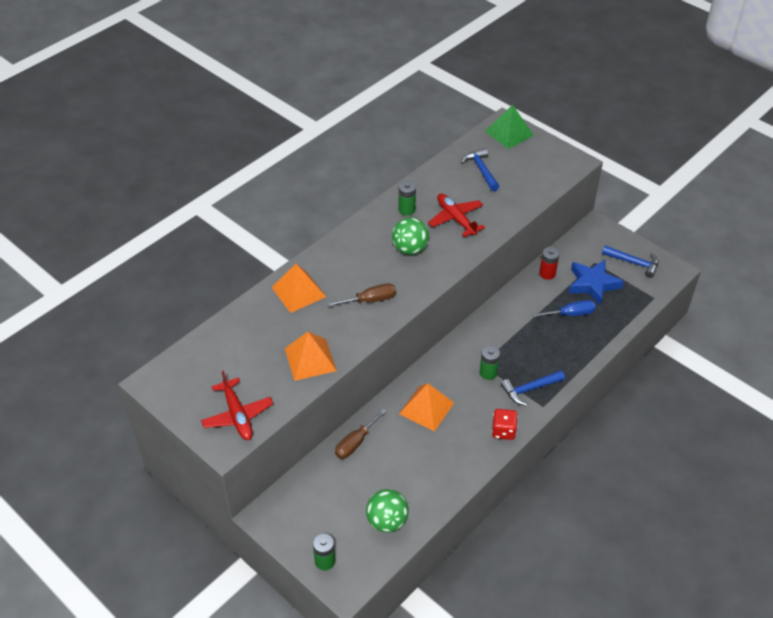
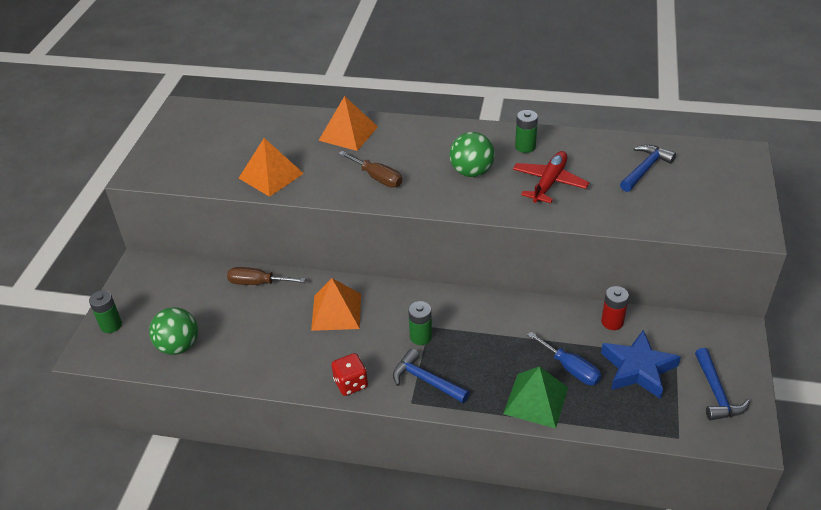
camera: 60 degrees right, 5 degrees down
red plane [201,371,273,440] -> none
green pyramid [485,105,534,149] -> green pyramid moved to [503,366,568,428]

